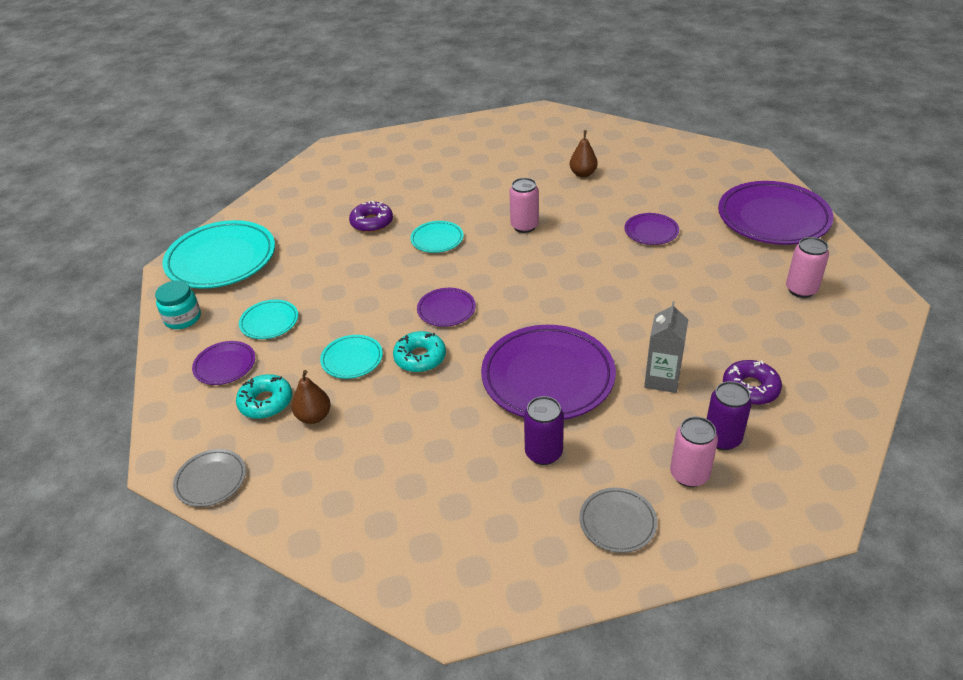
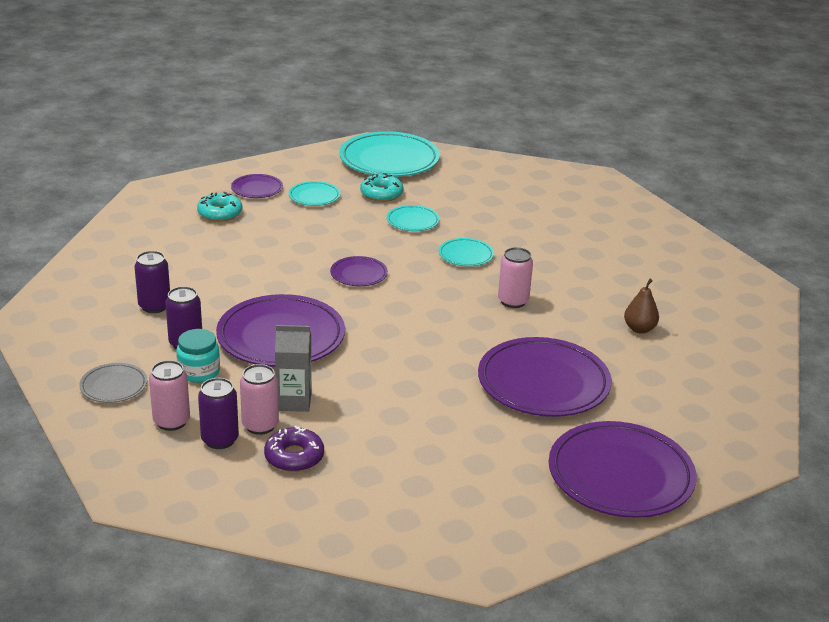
camera: 70 degrees right, 10 degrees down
turquoise jar [155,281,201,329] -> turquoise jar moved to [176,329,220,383]
grey plate [173,449,246,507] -> none
brown pear [292,370,331,424] -> none
turquoise plate [320,335,383,379] -> turquoise plate moved to [386,205,440,231]
purple donut [349,201,393,232] -> none
turquoise donut [393,331,446,372] -> turquoise donut moved to [360,173,404,202]
purple plate [625,213,679,245] -> purple plate [478,337,612,417], size x2.05
pink can [786,237,829,298] -> pink can moved to [240,364,279,435]
none -> purple can [135,251,170,313]

